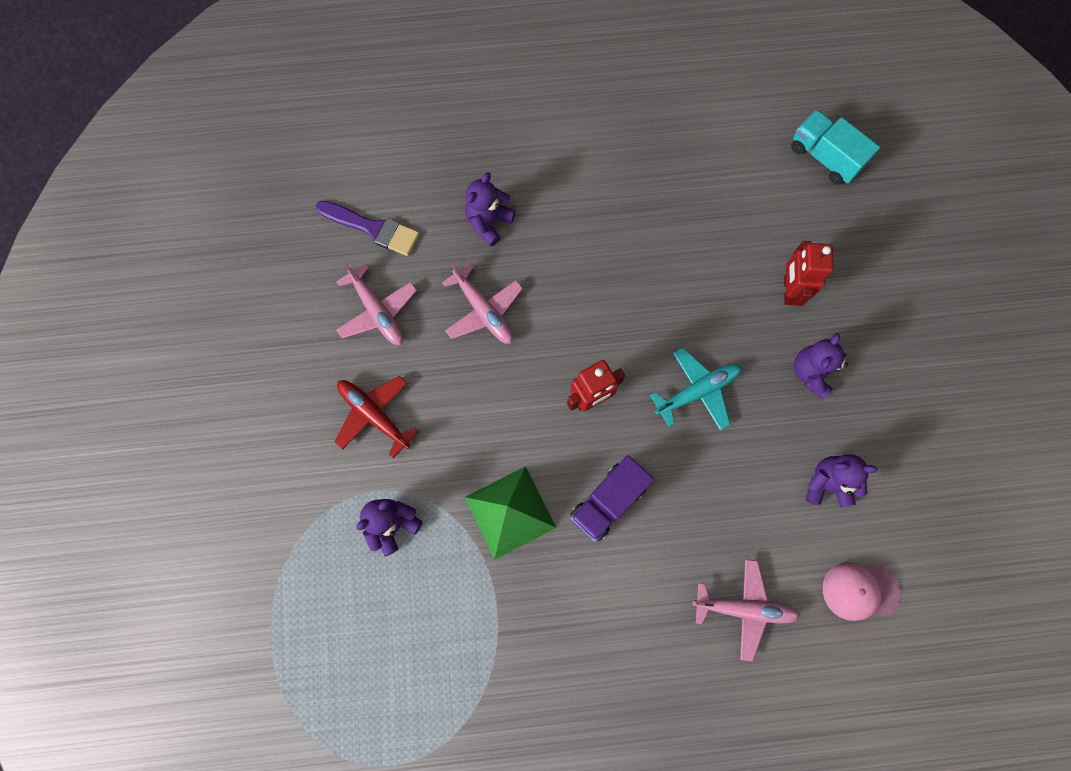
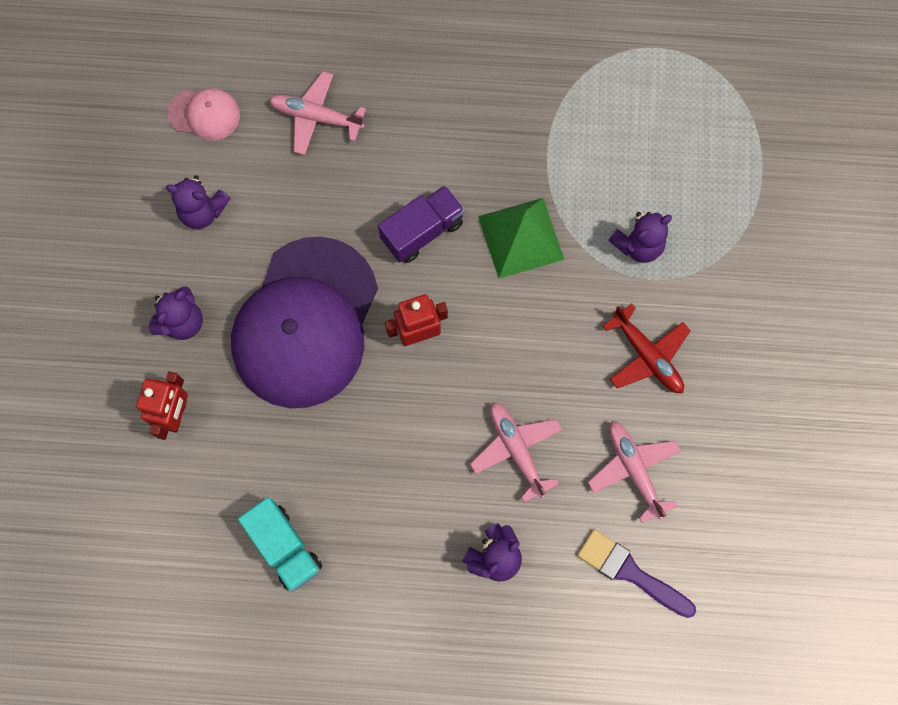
camera: 170 degrees left, 0 degrees up
turquoise plane [650,348,741,430] -> purple cap [231,237,378,408]
turquoise truck [791,110,880,185] -> turquoise truck moved to [238,497,322,592]

